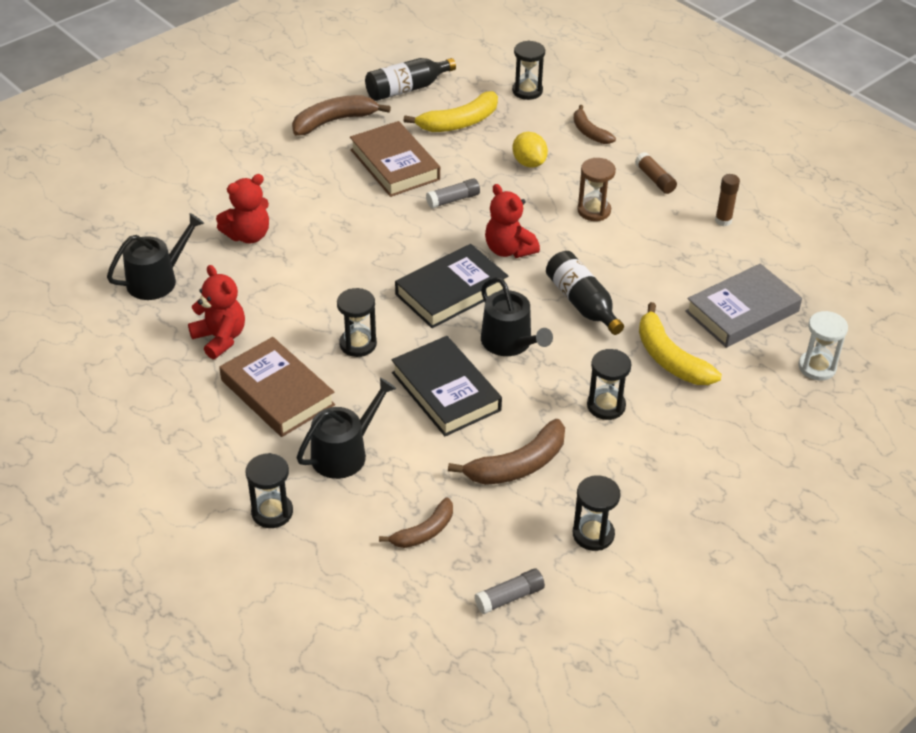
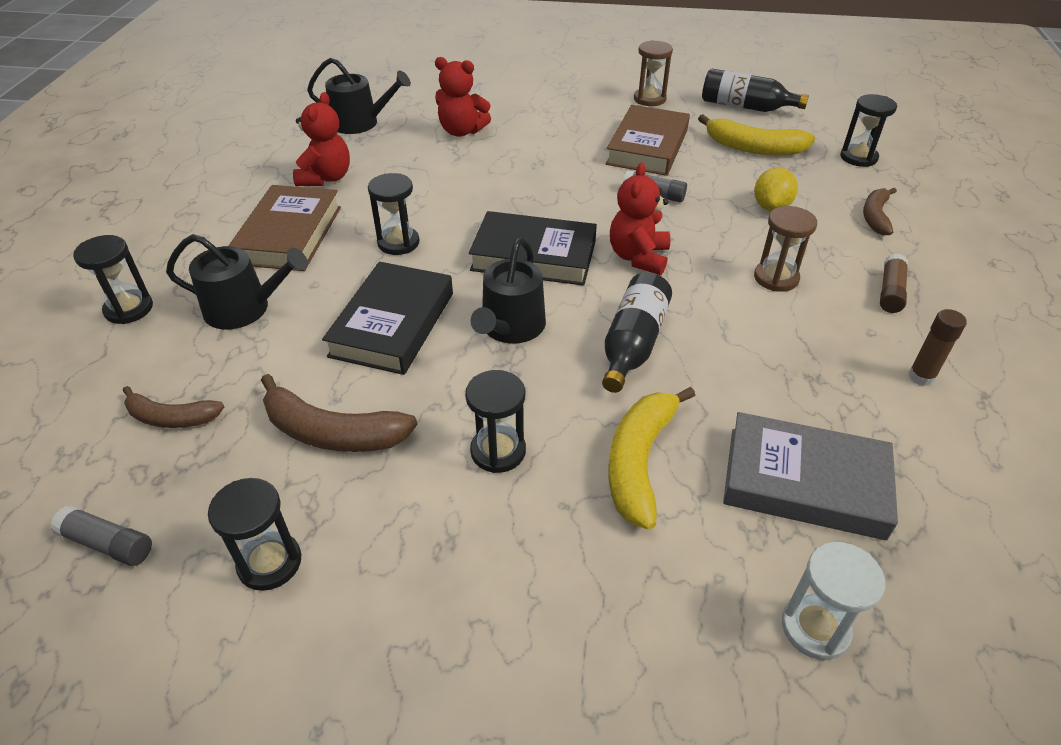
camera: 50 degrees right, 0 degrees up
brown banana [292,95,391,136] -> brown hourglass [634,40,673,106]

